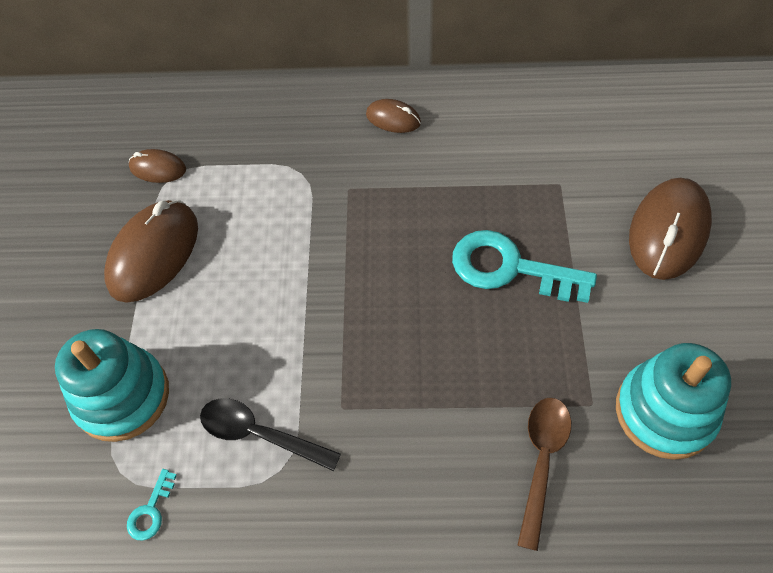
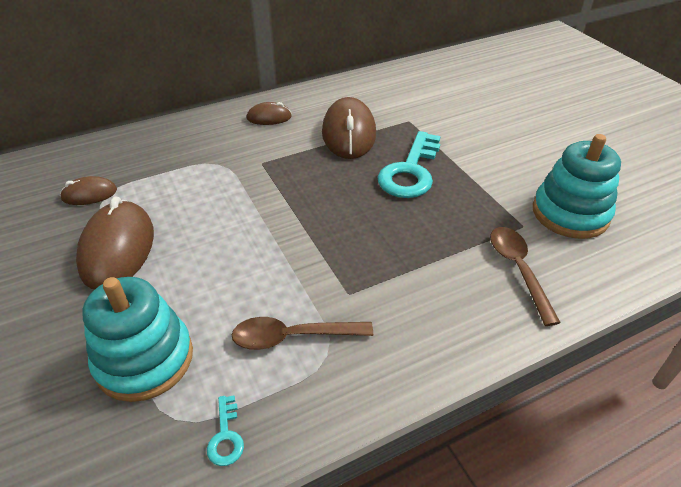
camera: 30 degrees left, 15 degrees down
black spoon [200,398,341,471] -> brown spoon [232,317,373,350]
turquoise key [452,230,597,303] -> turquoise key turned 60 degrees counterclockwise [378,131,441,198]
brown mouse [629,178,712,280] -> brown mouse moved to [322,97,376,159]

